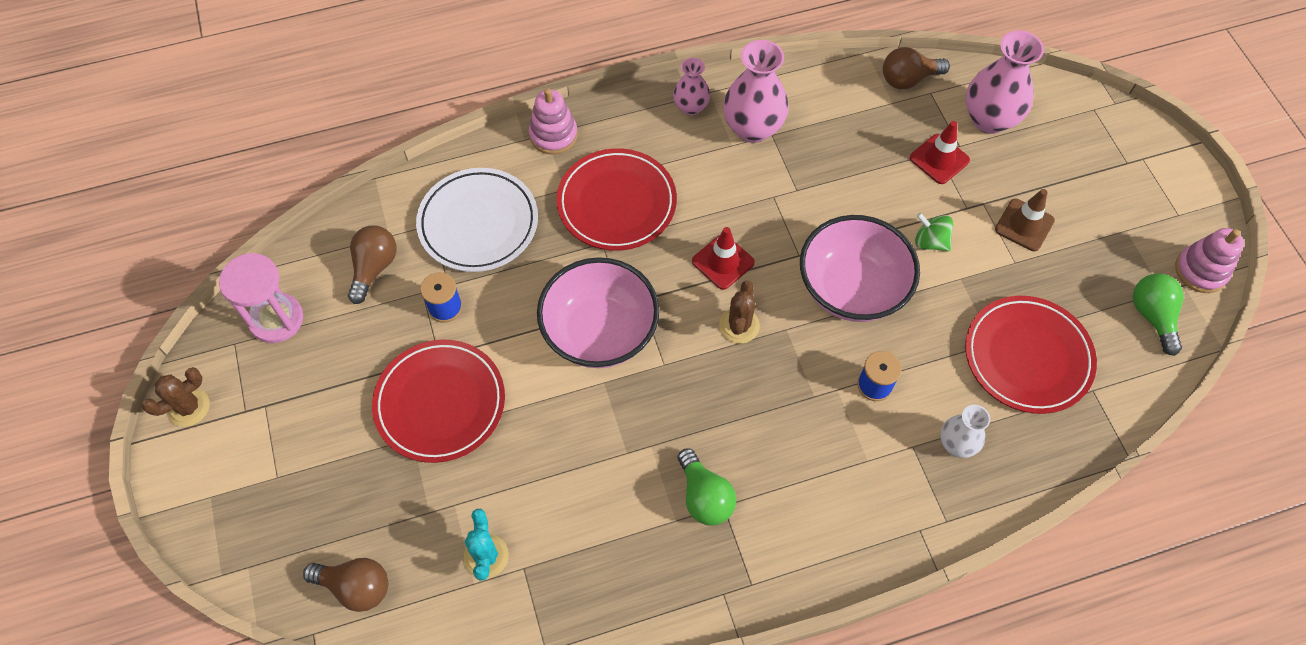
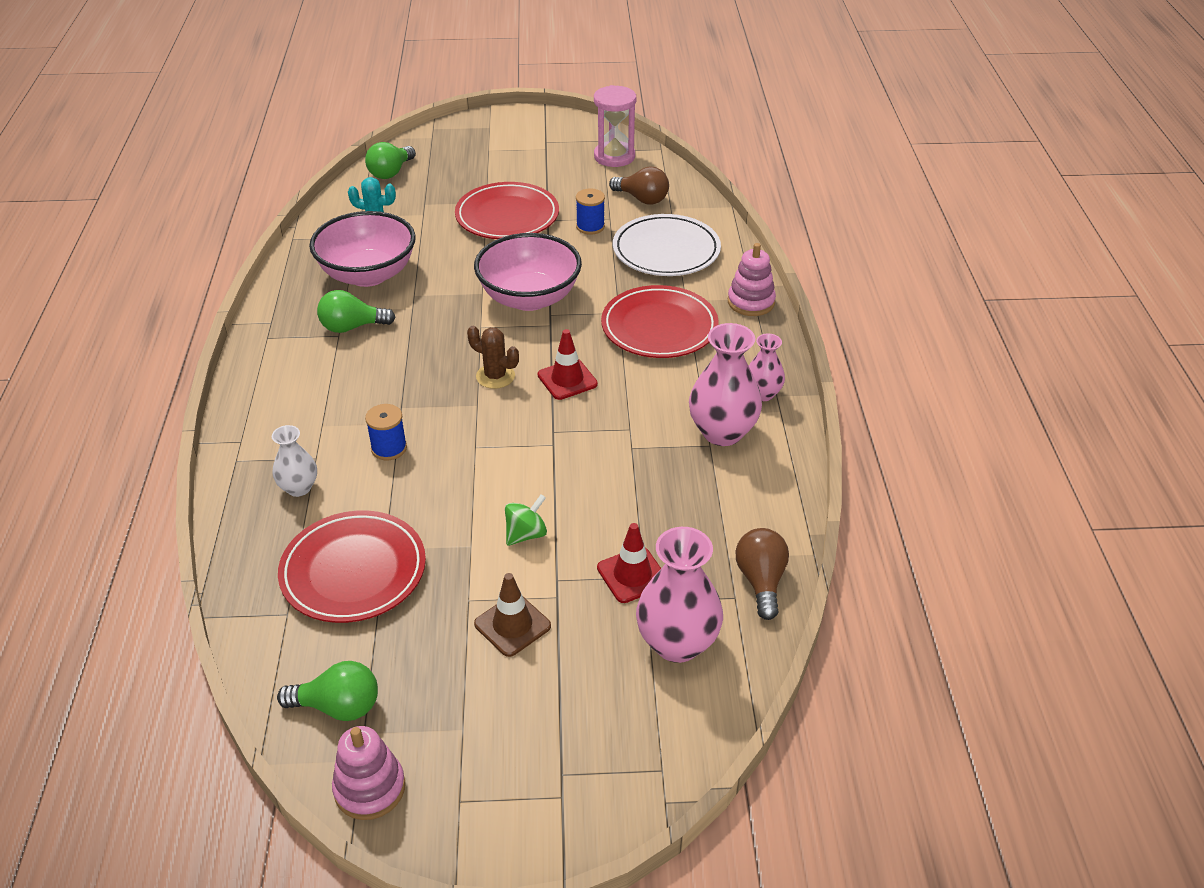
camera: 105 degrees right, 20 degrees down
brown cactus [142,367,210,427] -> none
brown light bulb [303,558,388,612] -> green light bulb [365,142,416,179]
pink bowl [800,215,920,322] -> pink bowl moved to [309,211,416,287]

